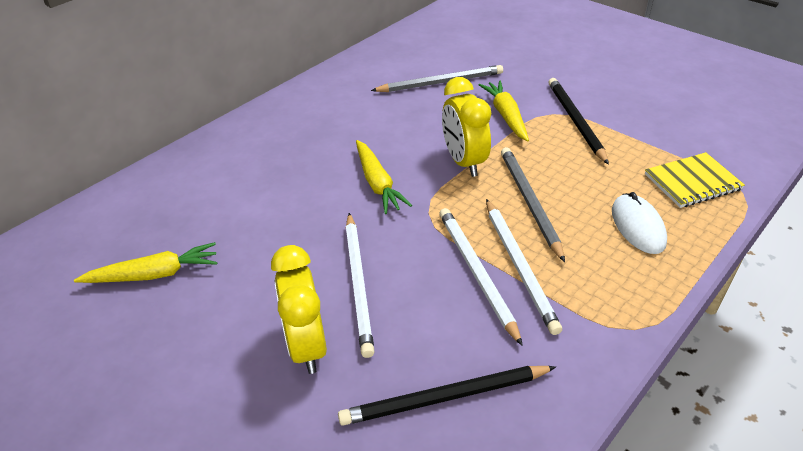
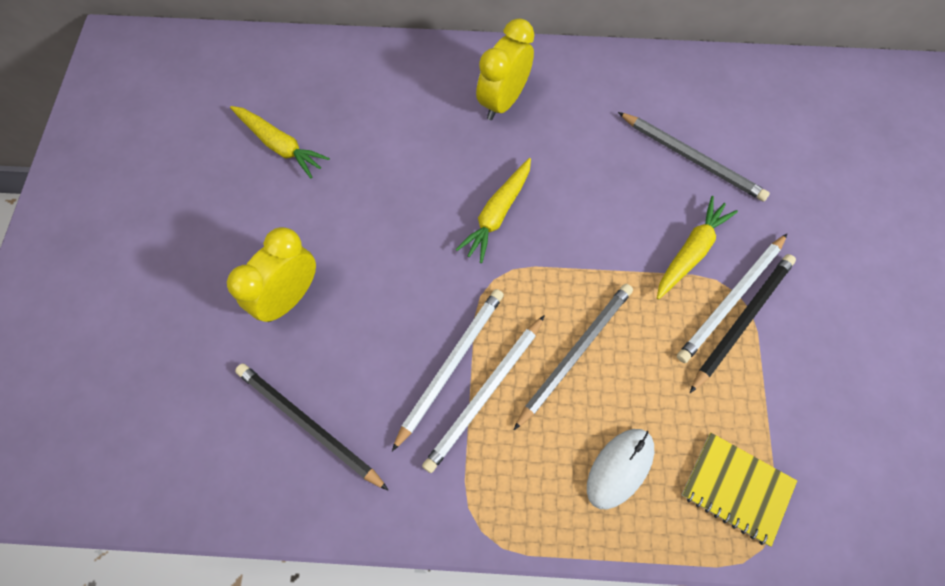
camera: 50 degrees right, 25 degrees up
white pencil [346,213,375,358] -> white pencil moved to [677,234,787,363]
yellow clock [442,77,491,177] -> yellow clock moved to [476,18,534,120]

